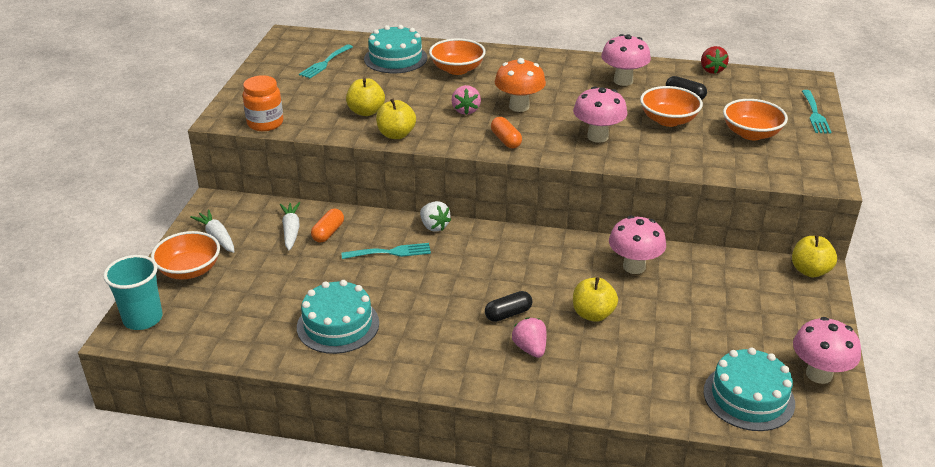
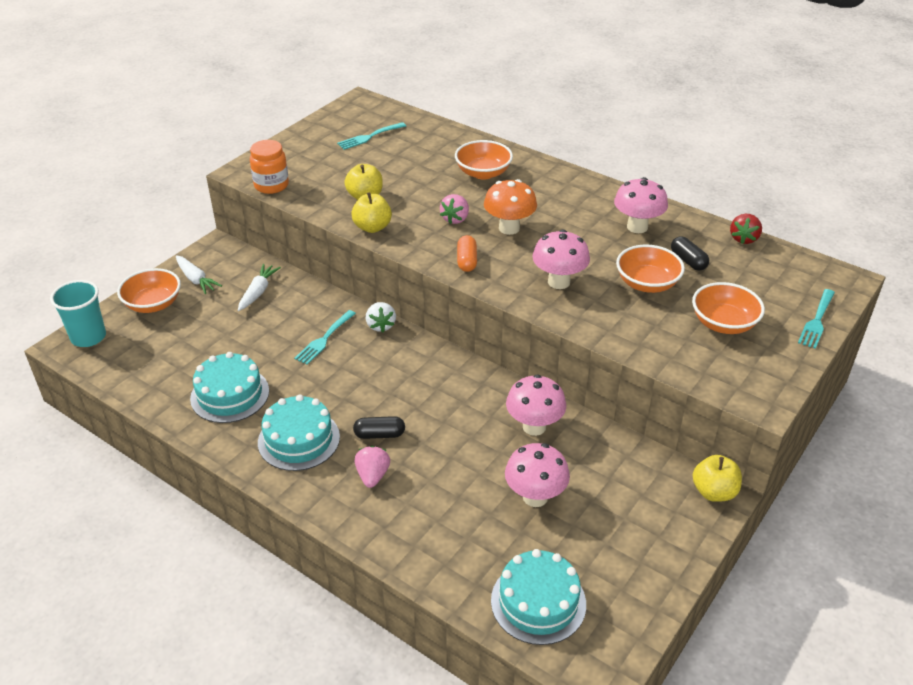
camera: 25 degrees right, 5 degrees up
white carrot [190,210,235,253] -> white carrot turned 150 degrees clockwise [176,255,222,294]
orange capsule [311,209,344,243] -> none
turquoise fork [341,243,431,259] -> turquoise fork turned 105 degrees clockwise [294,310,356,365]
turquoise cake [364,25,427,73] -> turquoise cake moved to [258,394,340,471]
yellow apple [573,277,618,322] -> none
pink mushroom [793,317,861,384] -> pink mushroom moved to [505,443,570,507]

